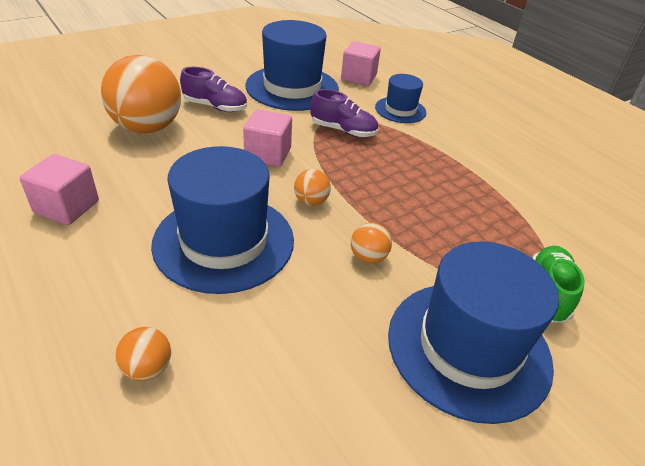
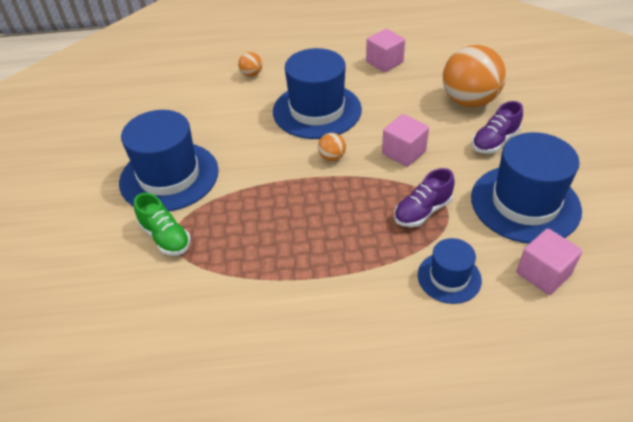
camera: 125 degrees right, 5 degrees up
orange ball [351,223,392,264] -> none

